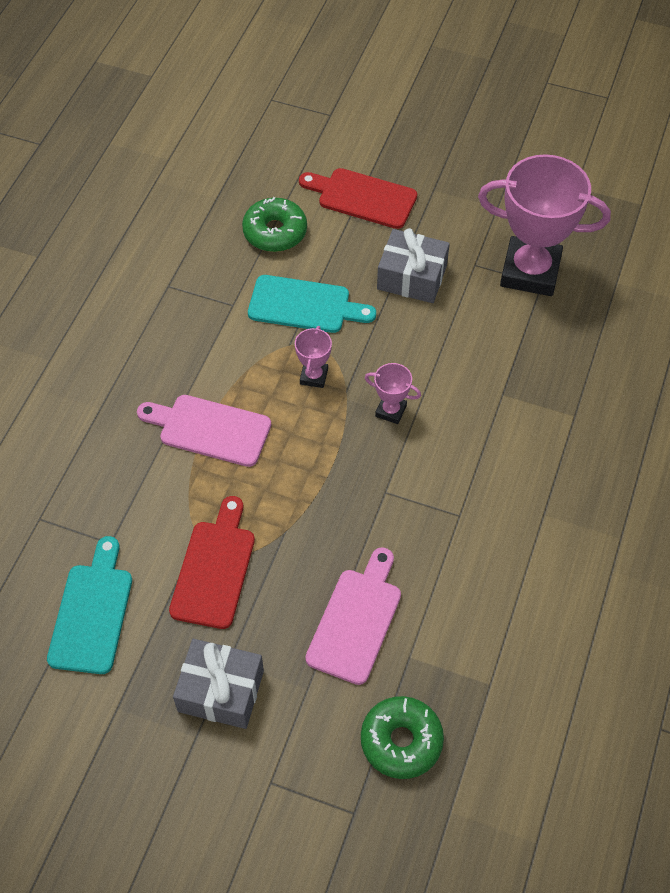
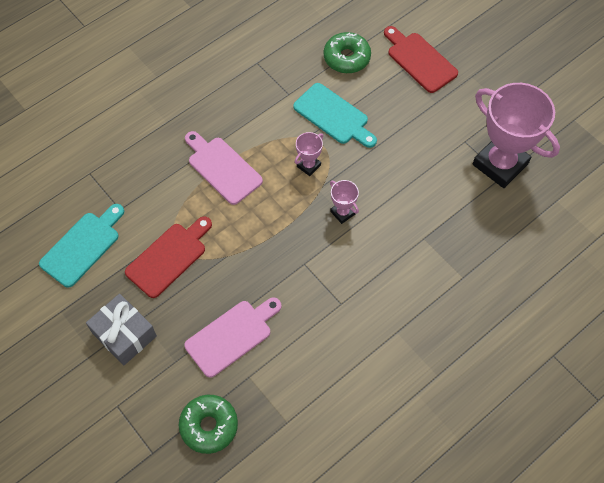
camera: 30 degrees right, 5 degrees up
grey gift [377,228,450,303] -> none

